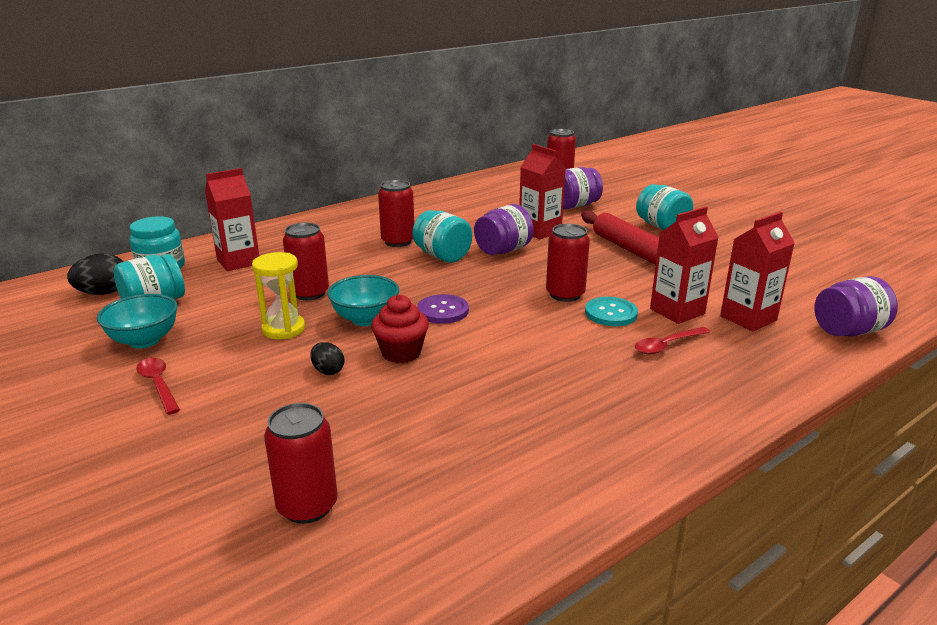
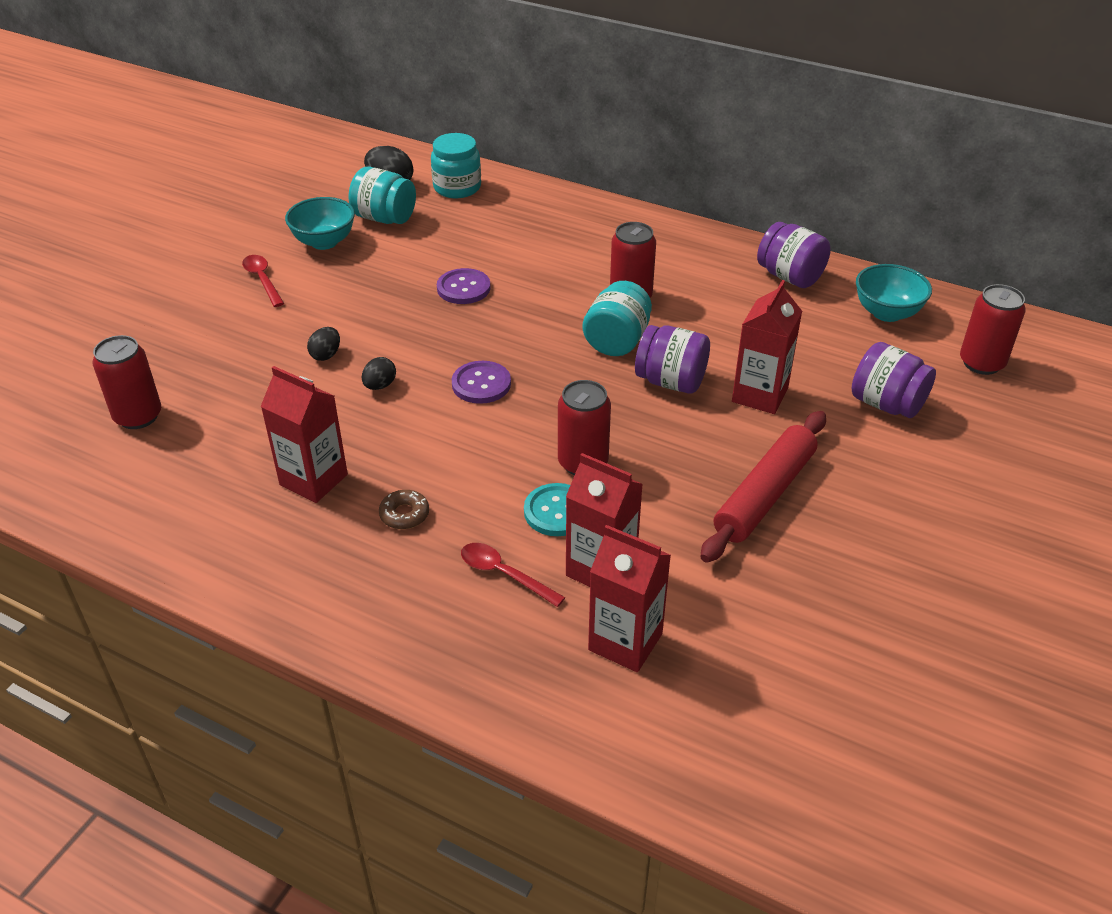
camera: 65 degrees right, 15 degrees up
red spoon [136,358,180,415] -> red spoon turned 60 degrees counterclockwise [242,255,284,307]
red carton [205,168,259,271] -> red carton moved to [260,366,348,503]
yellow hourglass [252,252,305,340] -> none
red can [283,223,329,300] -> purple button [437,268,491,304]
turquoise bowl [327,275,399,326] -> turquoise bowl moved to [856,264,932,322]
red cupcake [371,294,429,363] -> black egg [362,357,396,390]
turquoise jar [636,184,693,230] -> none
purple jar [814,276,898,337] -> purple jar moved to [757,222,831,288]
none -> brown donut [379,490,429,529]

